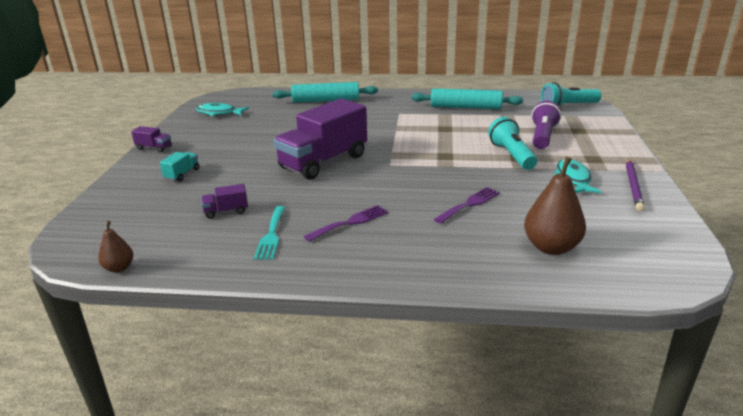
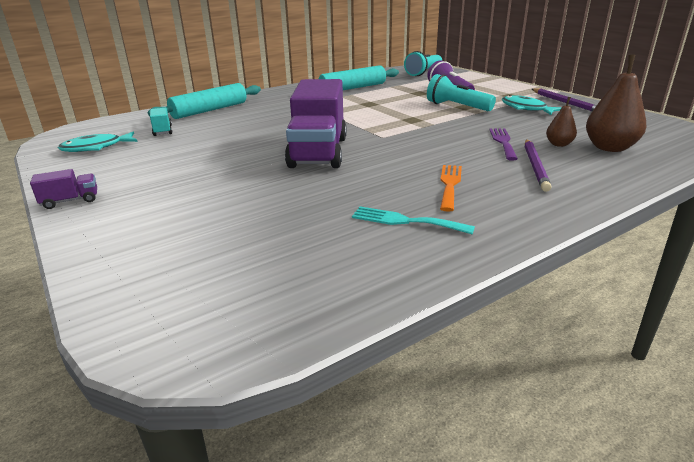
camera: 40 degrees left, 0 degrees up
brown pear [98,221,134,272] -> brown pear moved to [546,97,577,147]
turquoise truck [160,152,199,181] -> turquoise truck moved to [150,107,172,136]
purple truck [201,184,248,219] -> none
turquoise fork [254,206,285,260] -> turquoise fork turned 150 degrees clockwise [352,207,475,234]
purple fork [304,205,388,242] -> orange fork [440,165,462,212]
none -> purple pencil [525,139,552,192]

